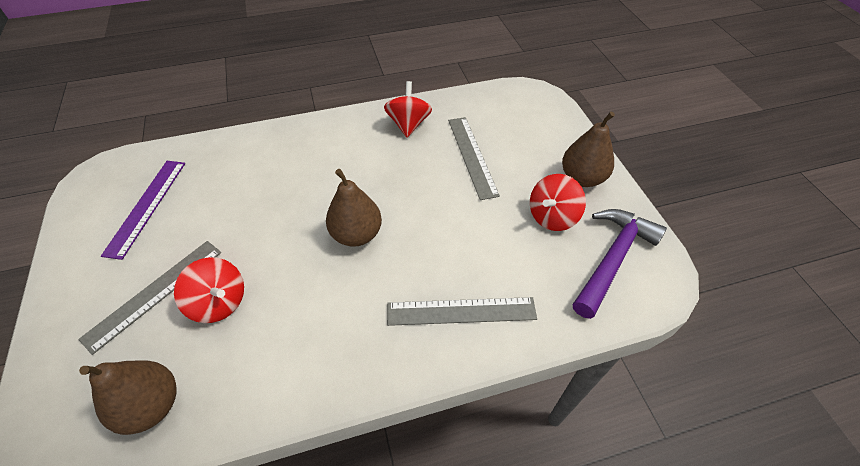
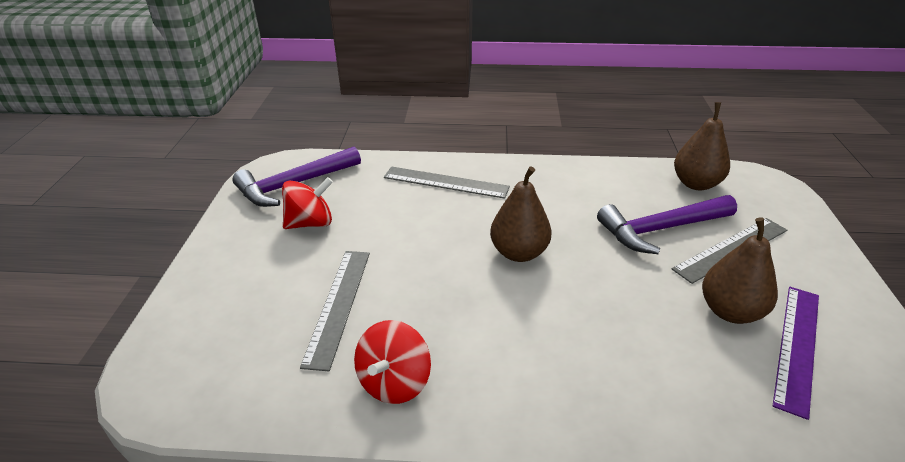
camera: 160 degrees left, 15 degrees down
red spinning top [174,257,244,323] -> purple hammer [597,195,737,254]
brown pear [562,112,615,187] -> brown pear moved to [702,217,778,324]

